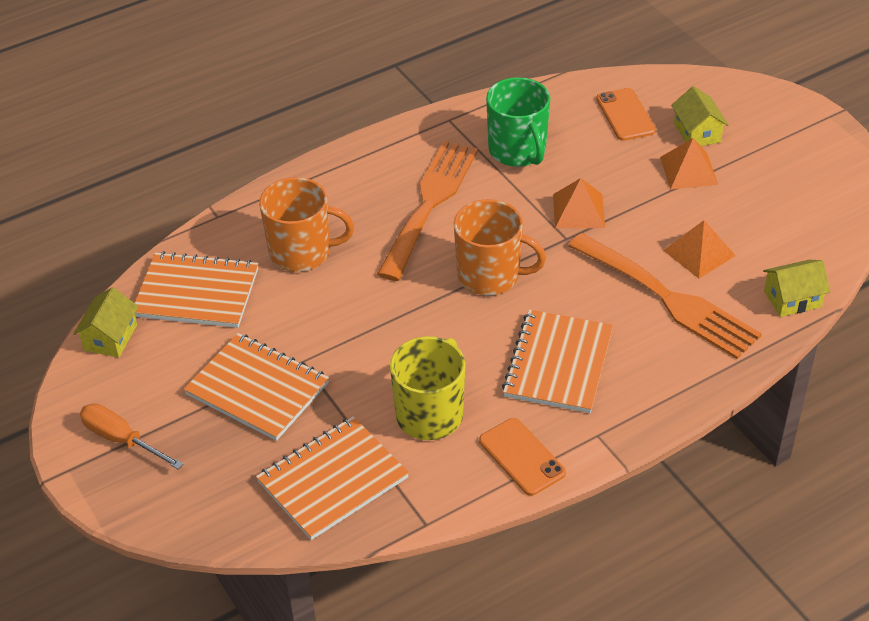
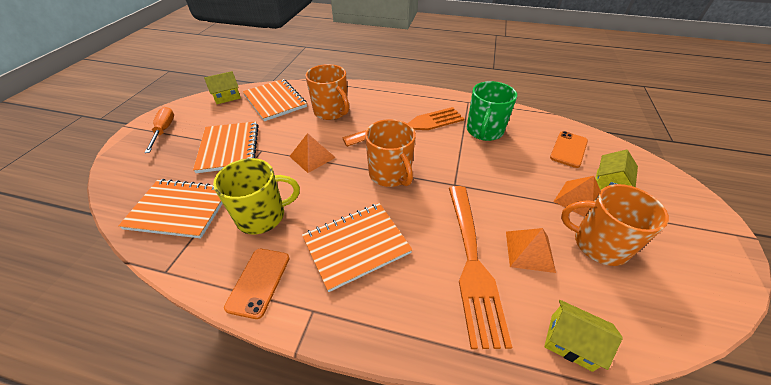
camera: 45 degrees right, 0 degrees up
orange pyramid [553,178,605,228] -> orange pyramid moved to [289,133,336,173]
none -> orange mug [561,184,669,266]

